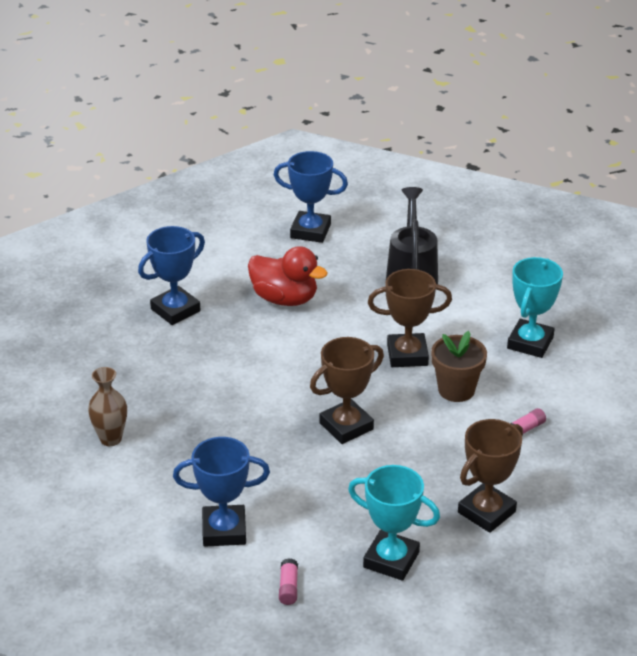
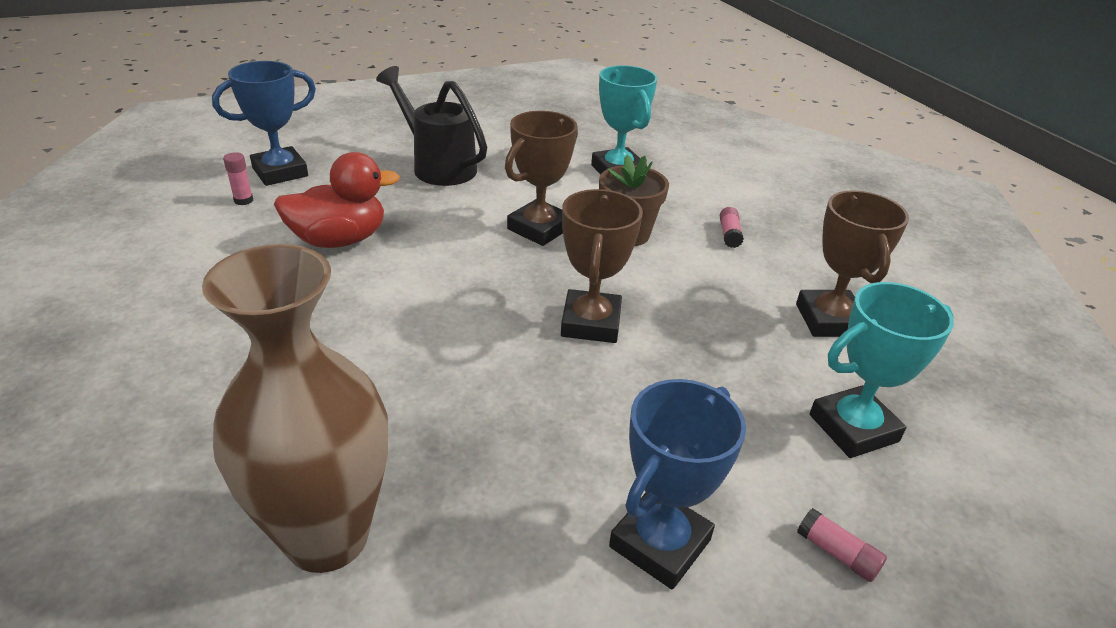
camera: 50 degrees left, 0 degrees up
brown vase [88,367,127,446] -> brown vase [202,244,388,573], size x1.98
blue trophy [138,226,205,325] -> none
none -> pink glue stick [223,152,253,205]

